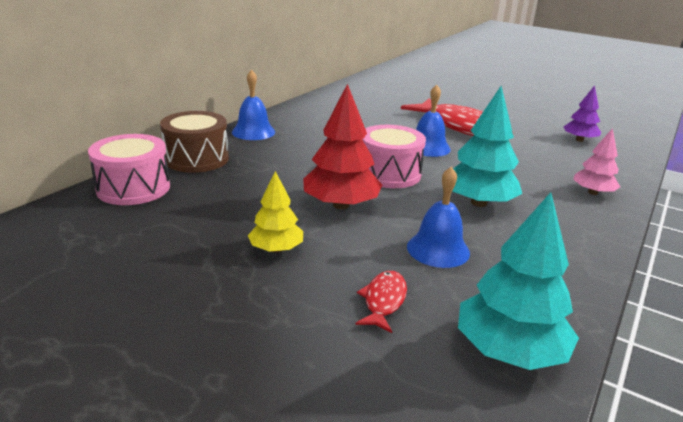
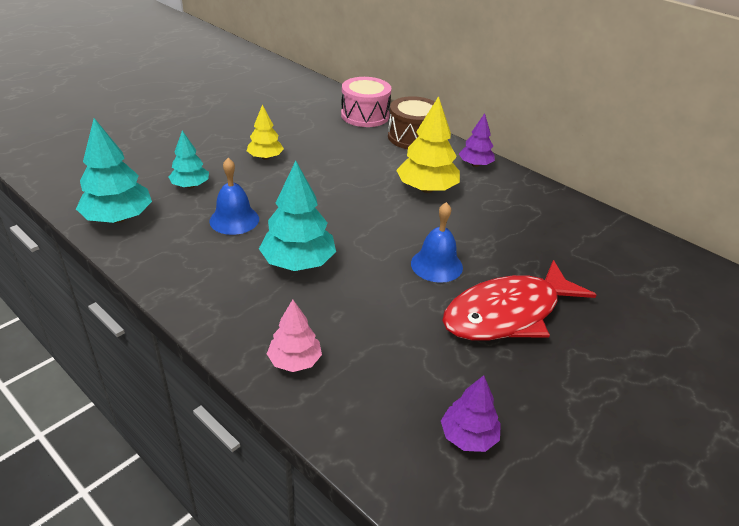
camera: 100 degrees right, 10 degrees up
blue bell [232,70,275,140] -> purple tree [459,113,495,167]
red tree [303,84,383,209] -> none
red fish [355,271,407,333] -> turquoise tree [169,131,209,188]
pink drum [362,125,426,188] -> none
none -> yellow tree [396,96,460,193]

